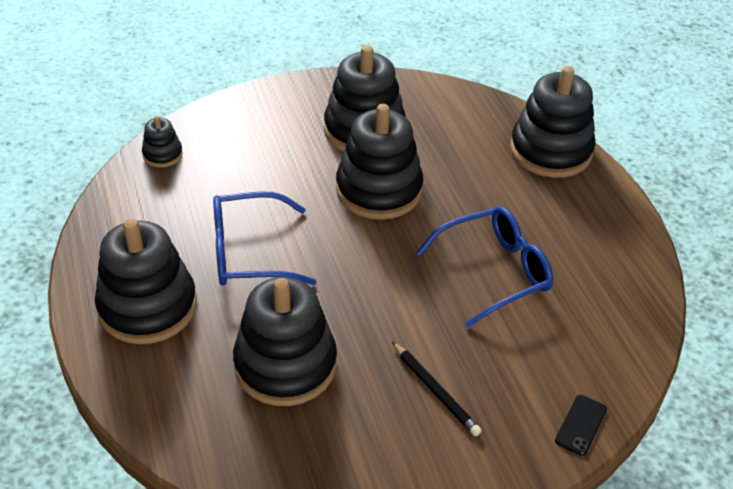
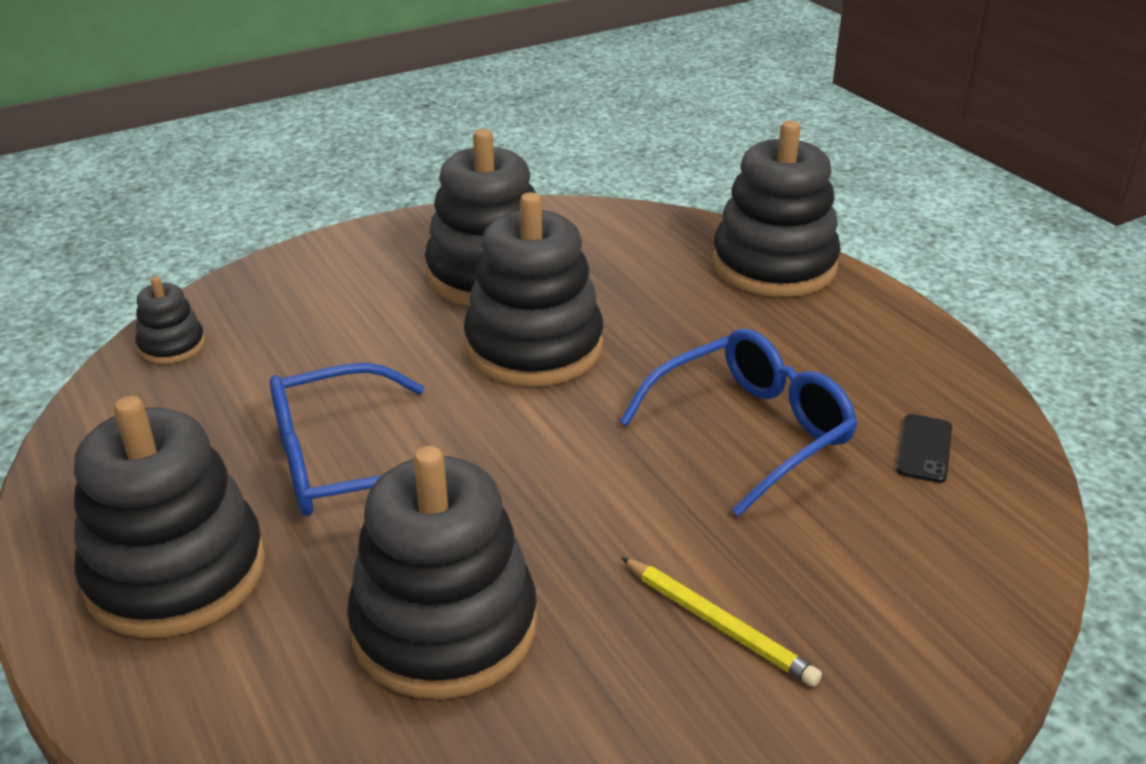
camera: 10 degrees left, 10 degrees down
black pencil [392,342,482,436] -> yellow pencil [621,557,822,687]
black phone [555,395,607,456] -> black phone moved to [896,414,952,483]

